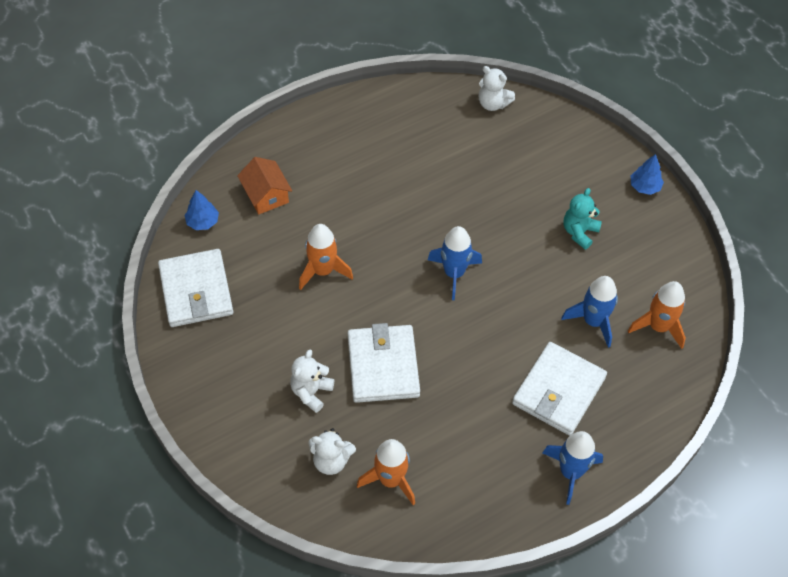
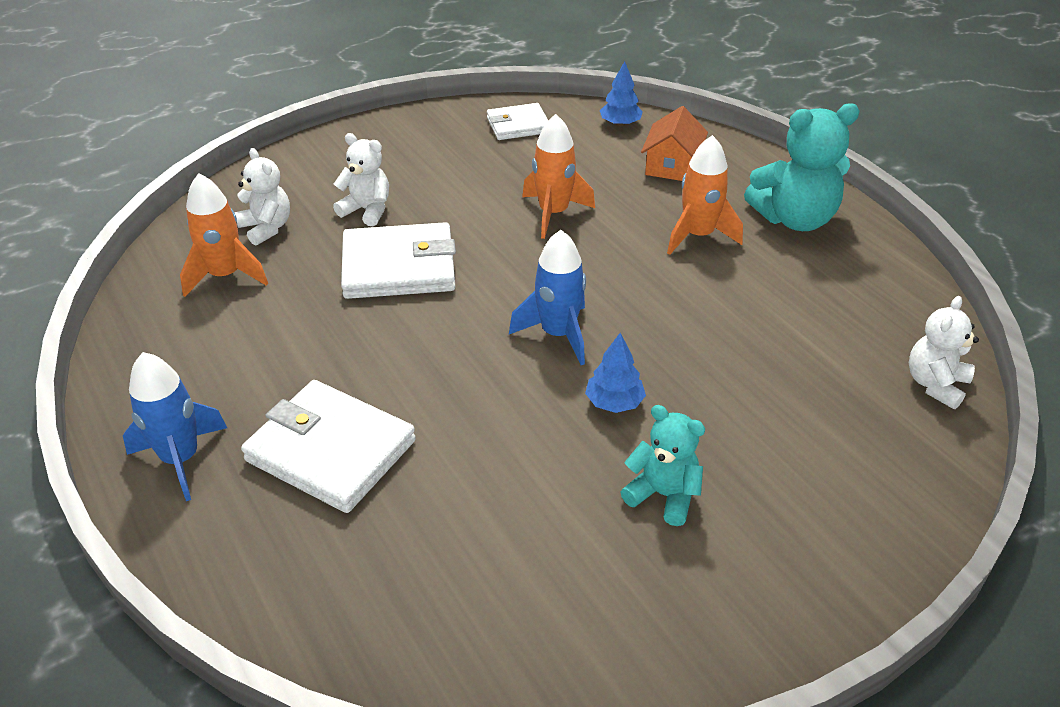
camera: 90 degrees right, 15 degrees down
white wallet [158,249,233,327] -> white wallet [487,103,548,140], size x0.61
orange house [237,157,292,214] -> orange house turned 45 degrees counterclockwise [641,106,708,181]
white teddy bear [308,428,356,475] -> white teddy bear turned 135 degrees clockwise [234,148,290,246]
blue rocket [561,276,618,348] -> none
orange rocket [628,281,686,349] -> orange rocket moved to [667,135,743,255]
blue tree [631,154,664,195] -> blue tree moved to [585,333,646,413]
none -> turquoise teddy bear [744,103,860,231]

